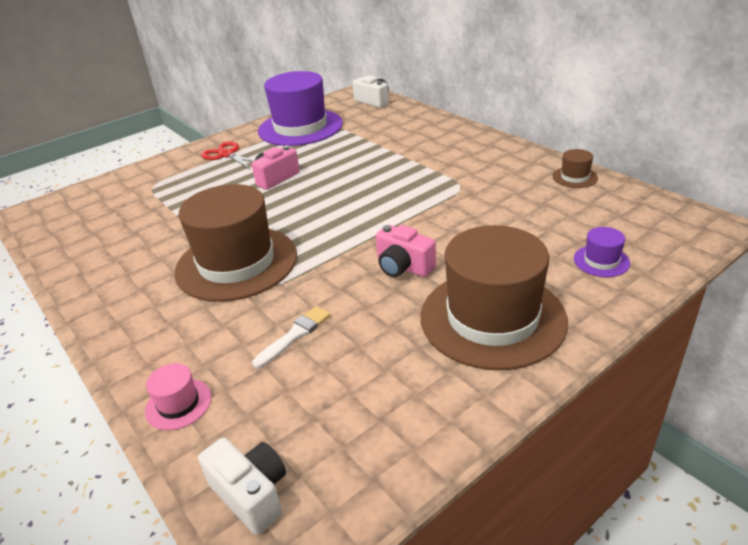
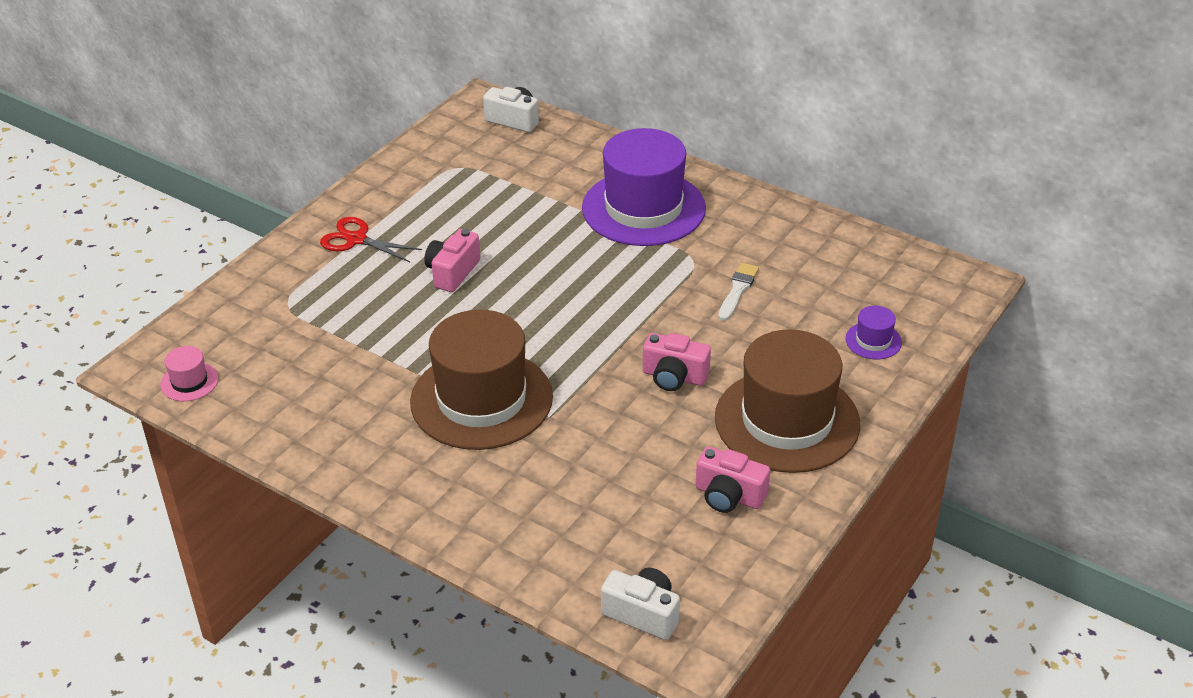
camera: 20 degrees left, 5 degrees up
pink hat [145,363,211,430] -> pink hat moved to [160,346,219,401]
white brush [252,306,330,369] -> white brush moved to [718,263,759,321]
purple hat [258,71,343,146] -> purple hat moved to [582,128,706,246]
brown hat [553,149,598,188] -> none
none -> pink camera [696,446,770,513]

